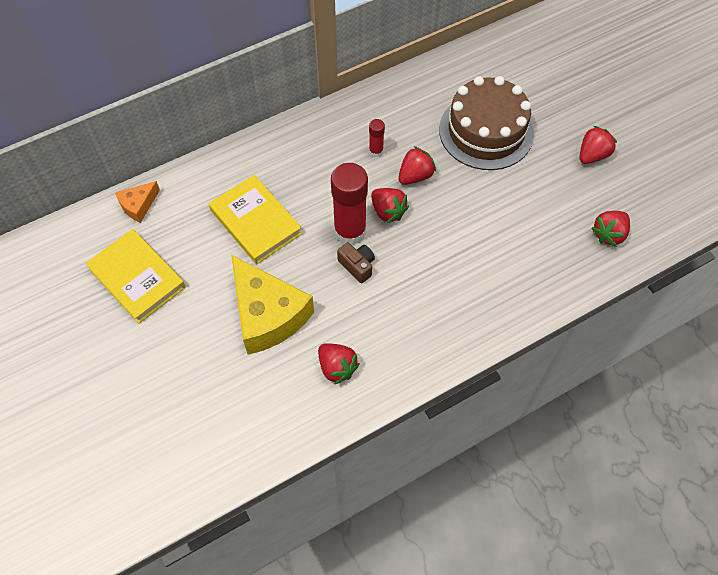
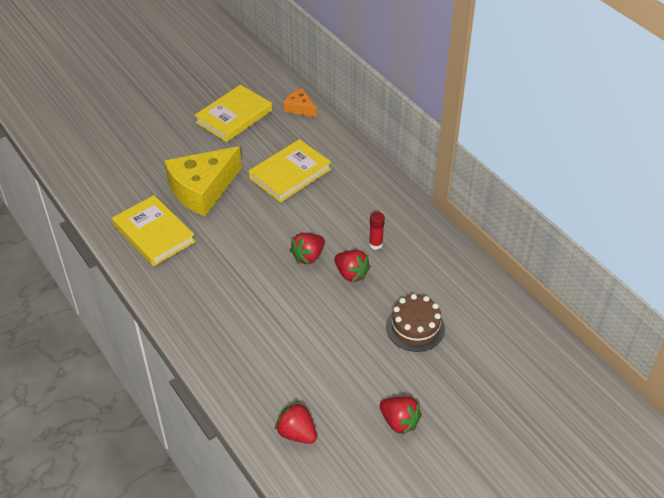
camera: 85 degrees right, 15 degrees down
red strawberry [318,343,359,385] -> yellow book [112,195,196,266]
red glue stick [331,163,368,245] -> none
brown camera [337,242,375,283] -> none
brown cake [439,76,534,170] -> brown cake [386,294,445,352], size x0.60

